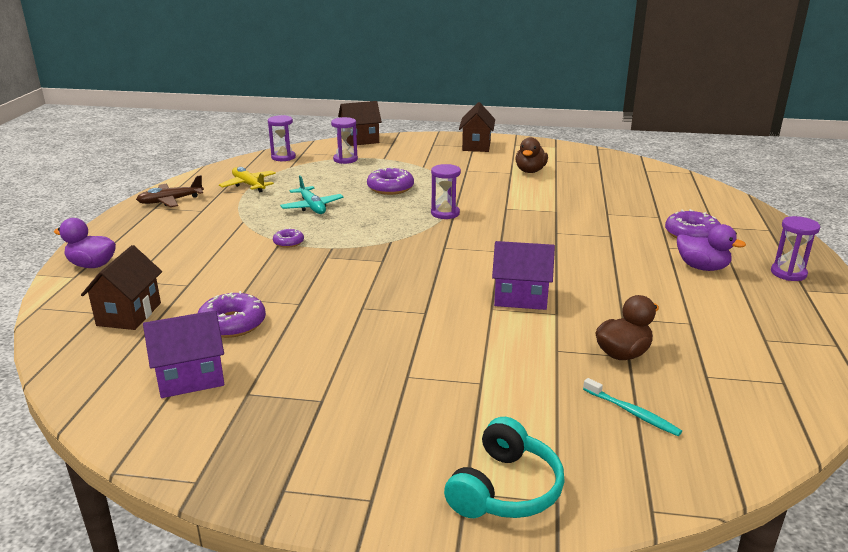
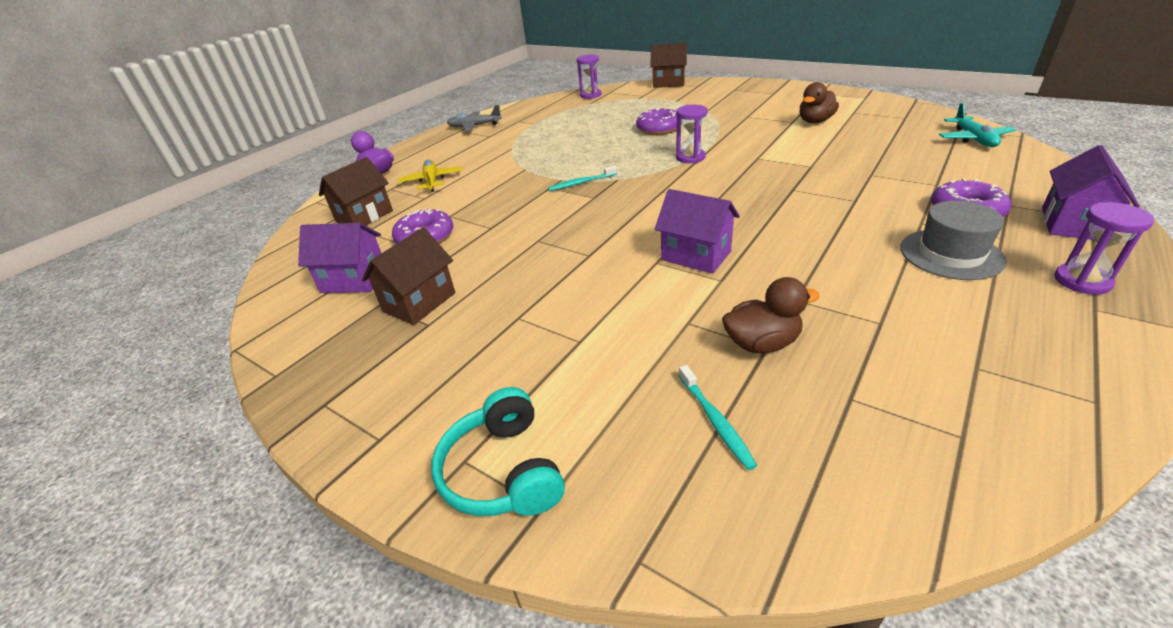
camera: 30 degrees right, 10 degrees up
brown plane [136,175,204,207] -> grey plane [447,105,502,131]
yellow plane [219,167,276,192] -> yellow plane moved to [398,159,462,192]
purple donut [273,228,304,248] -> none
turquoise plane [280,175,344,214] -> turquoise plane moved to [939,103,1015,147]
purple hourglass [331,117,358,164] -> none
turquoise headphones [444,417,565,518] -> turquoise headphones turned 105 degrees clockwise [431,387,565,516]
brown house [459,102,495,152] -> brown house moved to [362,228,455,325]
purple duck [677,224,746,271] -> grey hat [900,201,1006,280]
none -> turquoise toothbrush [548,166,617,191]
none -> purple house [1042,145,1140,240]

